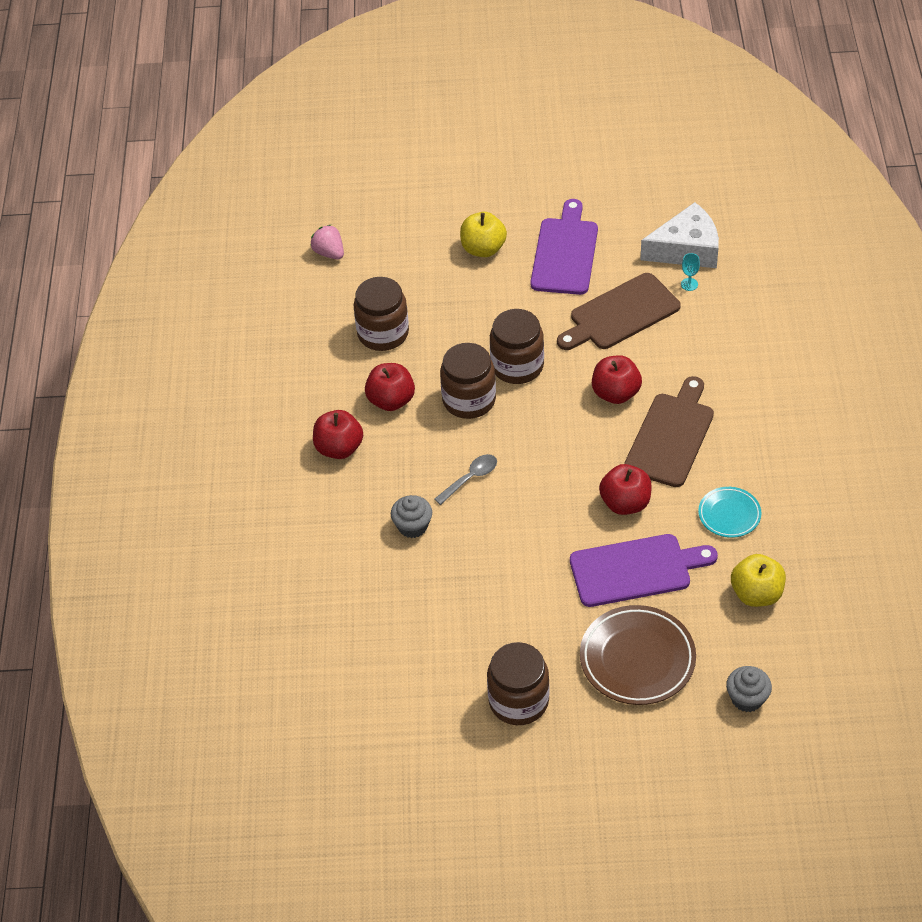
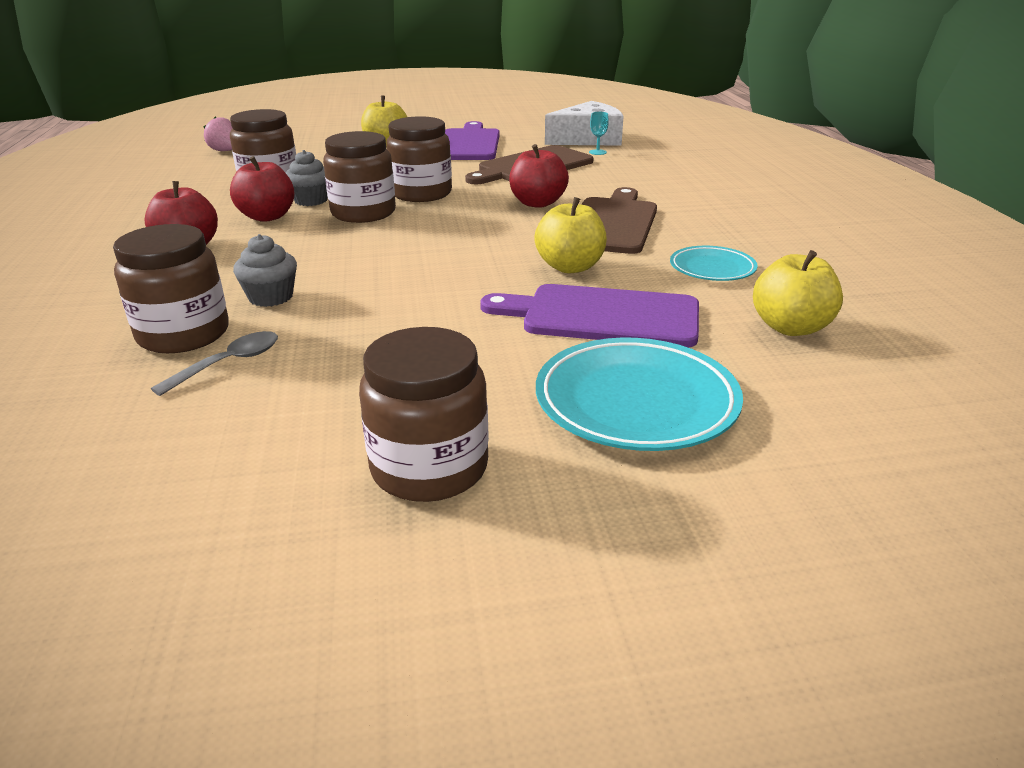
camera: 10 degrees left, 20 degrees down
grey spoon [434,454,497,505] -> grey spoon moved to [151,331,278,396]
purple cutting board [570,534,718,607] -> purple cutting board turned 150 degrees counterclockwise [480,284,699,348]
brown plate [580,605,696,705] -> turquoise plate [536,338,743,451]
red apple [599,464,652,515] -> yellow apple [534,197,607,273]
grey cupcake [726,666,772,712] -> grey cupcake moved to [285,150,328,206]
none -> brown jar [113,224,229,353]

